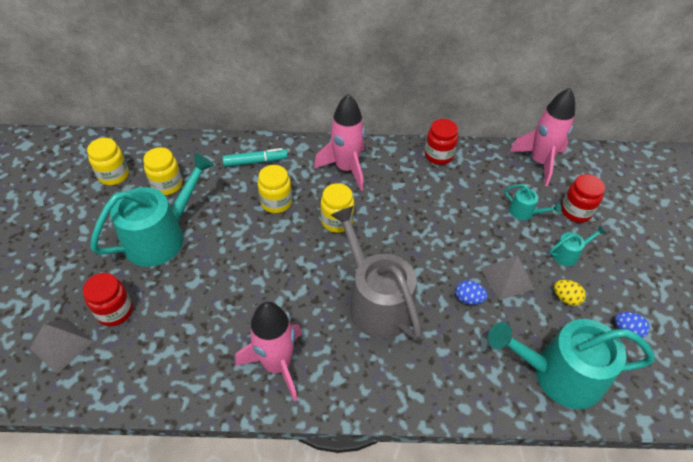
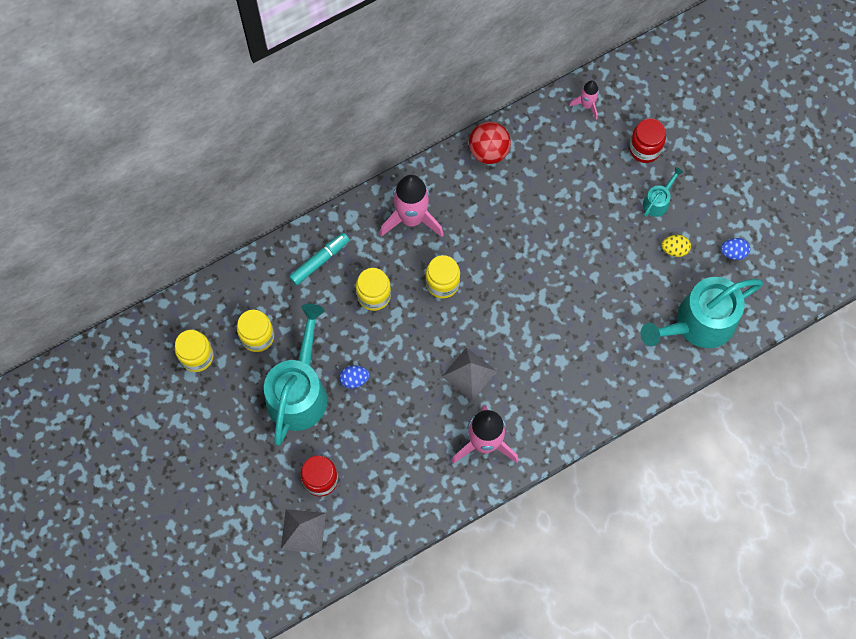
camera: 30 degrees left, 20 degrees up
grey watering can [331,206,422,339] -> none
red jar [425,119,458,165] -> red ball [469,122,511,164]
blue egg [455,280,488,305] -> blue egg moved to [339,366,370,389]
grey pyramid [480,255,534,300] -> grey pyramid moved to [442,347,497,401]
turquoise watering can [505,184,561,220] -> none
pink rocket [510,88,575,186] -> pink rocket [569,81,599,120], size x0.51

